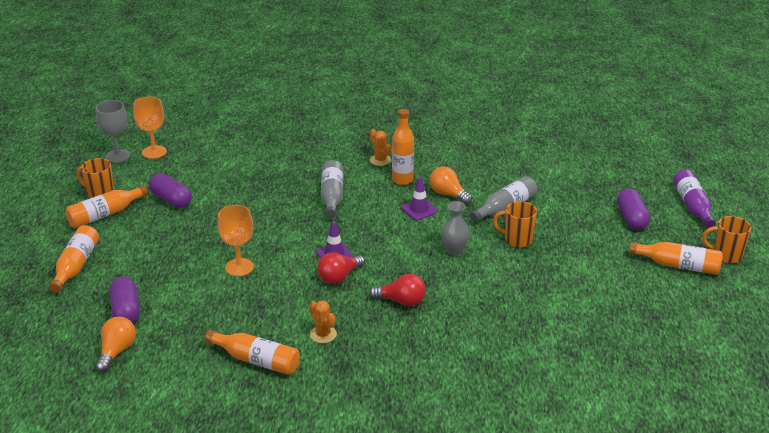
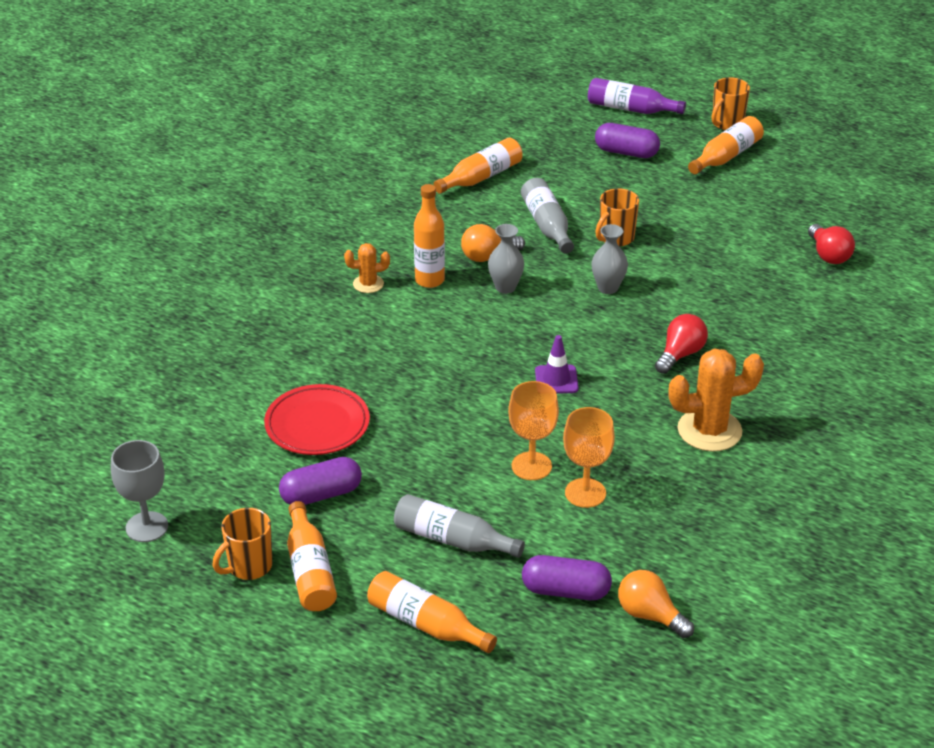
camera: 65 degrees left, 5 degrees up
orange goblet [133,97,167,159] -> orange goblet moved to [563,407,615,508]
orange bottle [205,330,300,375] -> orange bottle moved to [433,138,523,194]
orange cactus [309,301,337,343] -> orange cactus [668,348,764,452], size x1.87
red light bulb [317,252,365,284] -> red light bulb moved to [808,224,855,264]
grey bottle [321,160,343,218] -> grey bottle moved to [394,494,525,558]
purple traffic cone [401,177,438,220] -> grey vase [488,224,524,294]
none -> red plate [264,384,370,455]

